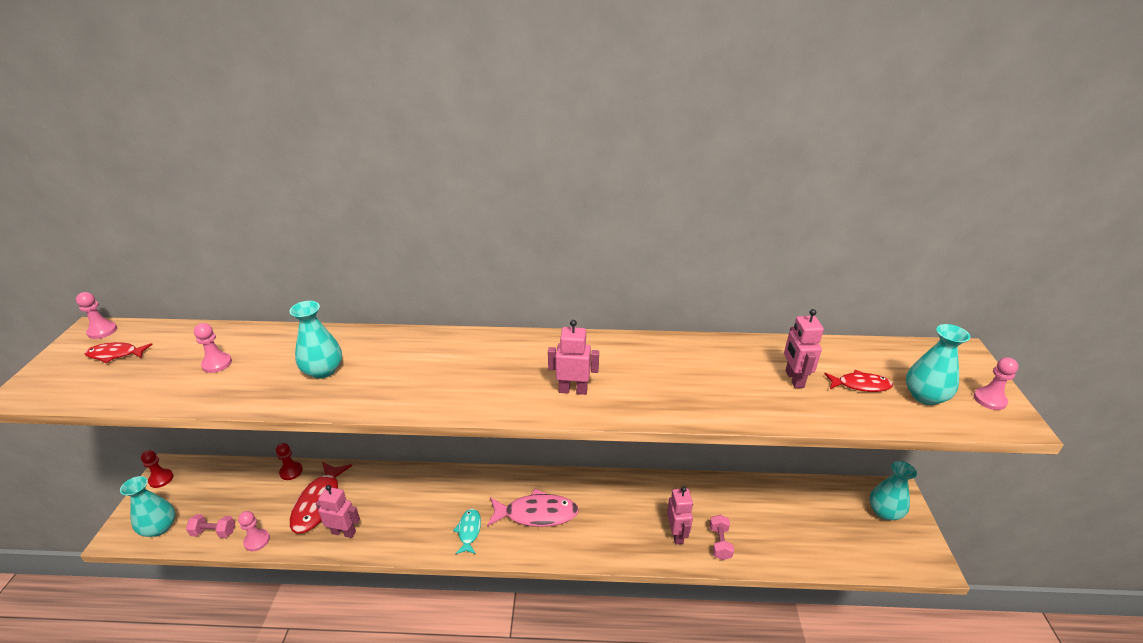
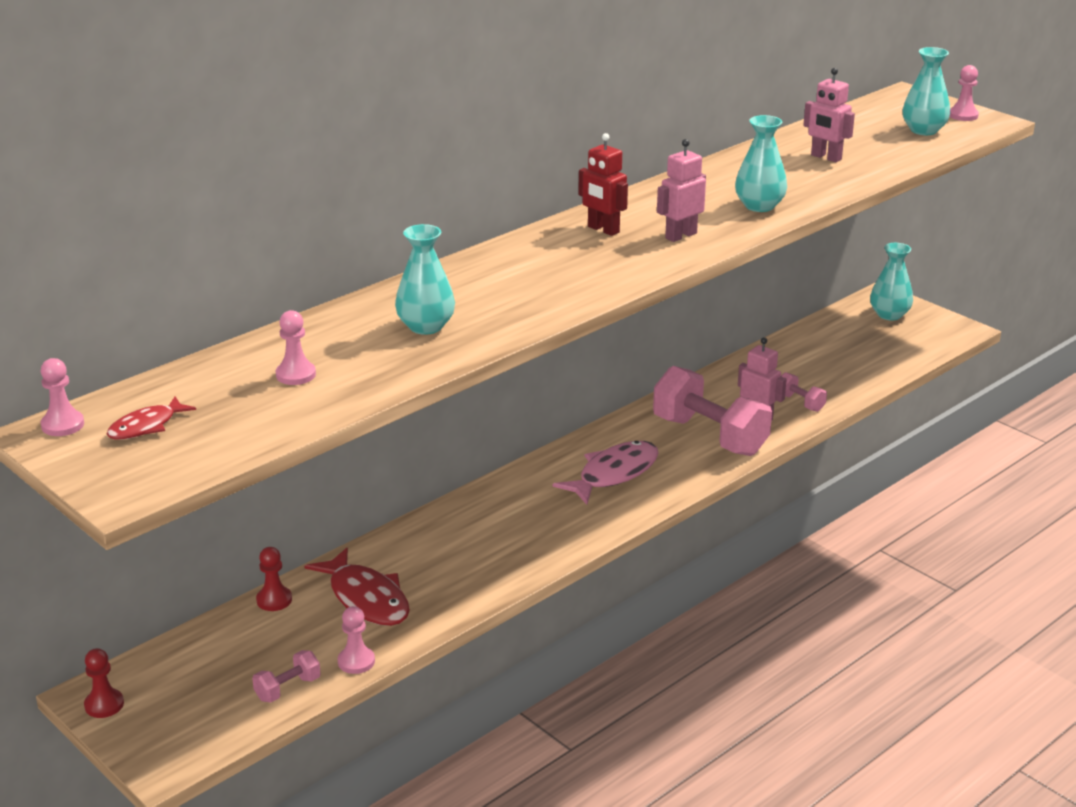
camera: 45 degrees left, 5 degrees down
turquoise vase [120,476,175,537] -> turquoise vase moved to [735,115,787,212]
pink robot [316,485,360,538] -> none
turquoise fish [453,508,481,554] -> none
red fish [824,370,893,392] -> none
none -> red robot [578,133,628,236]
none -> pink dumbbell [653,366,772,456]

